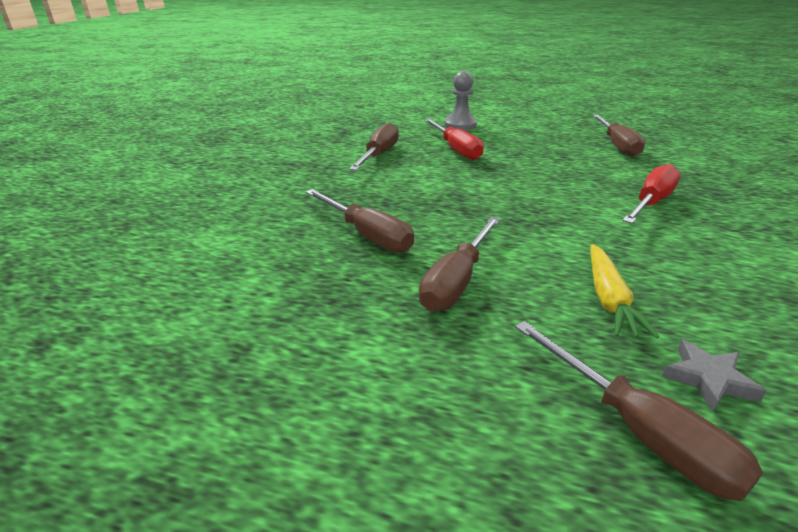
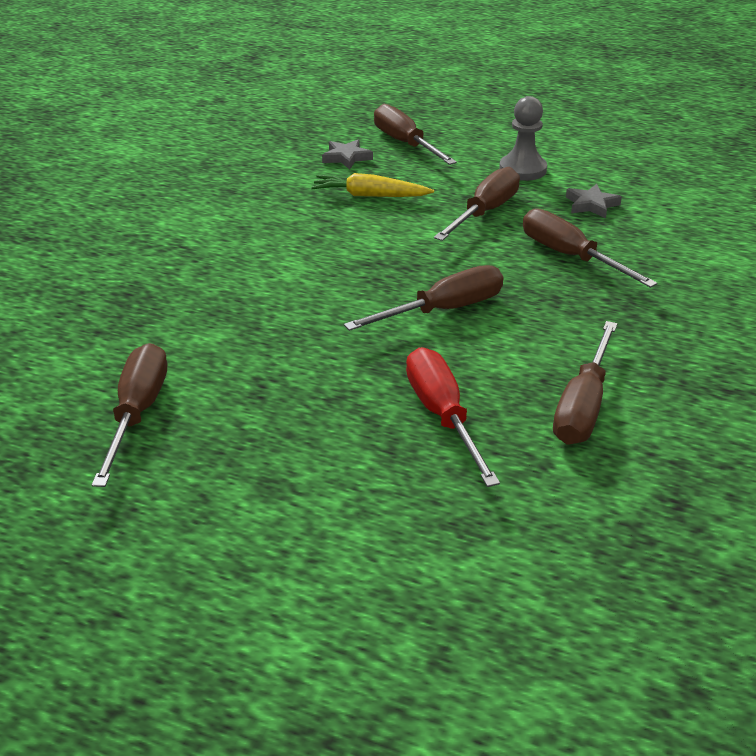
camera: 175 degrees left, 5 degrees up
grey pawn [444,71,477,130] -> grey pawn moved to [499,96,547,181]
yellow carrot [591,244,659,339] -> yellow carrot turned 90 degrees counterclockwise [311,173,434,197]
red screwdriver [622,164,681,224] -> none
none -> brown screwdriver [344,265,503,331]
none -> grey star [566,184,622,218]

